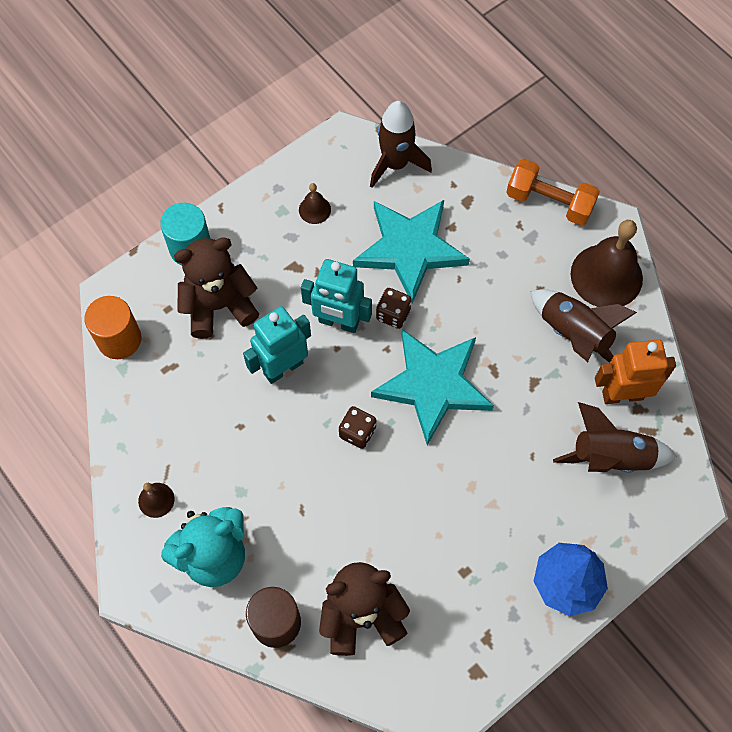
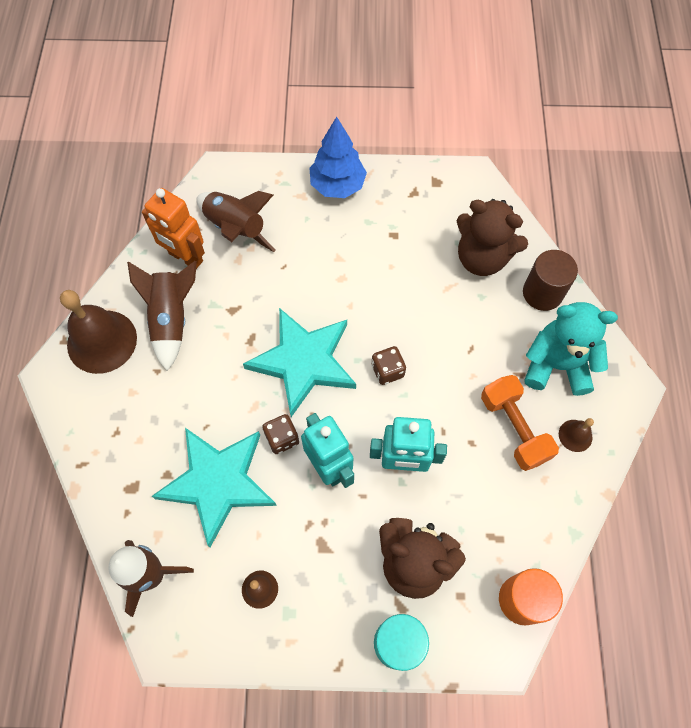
camera: 140 degrees left, 0 degrees up
orange dumbbell [506,159,600,225] -> orange dumbbell moved to [481,375,559,471]

